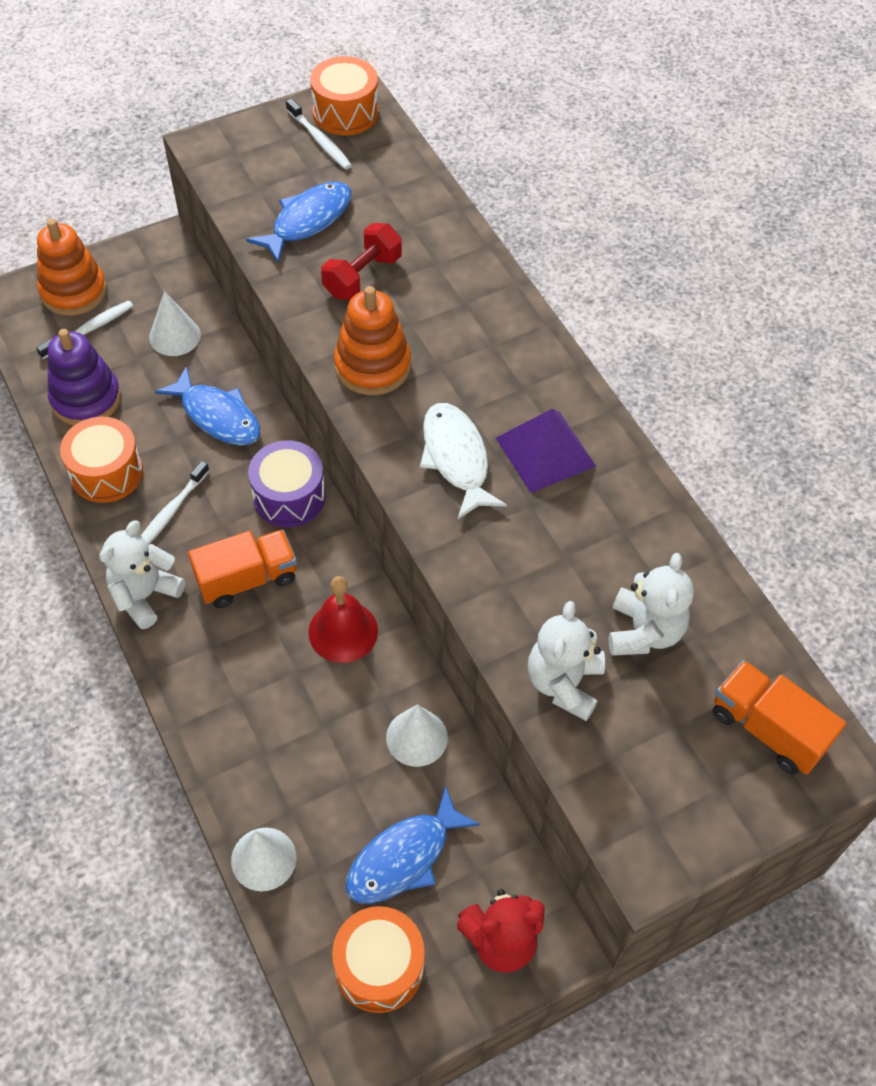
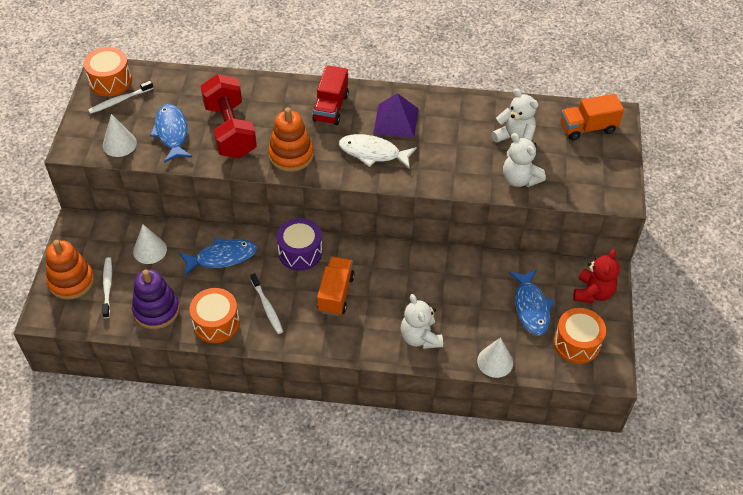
camera: 55 degrees left, 5 degrees down
white teddy bear [99,521,185,629] -> white teddy bear moved to [400,294,443,349]
white toothbrush [286,98,352,170] -> white toothbrush turned 150 degrees clockwise [88,81,153,114]
red bell [308,576,378,663] -> none
red dumbbell [321,223,402,300] -> red dumbbell [201,74,257,158], size x1.64
white cone [386,704,448,767] -> white cone moved to [103,114,137,157]
none -> red truck [312,65,349,125]

